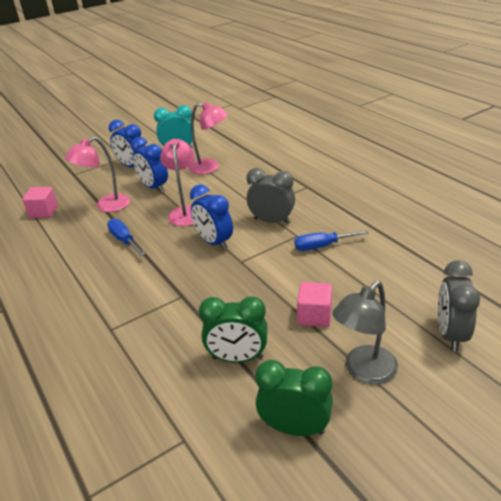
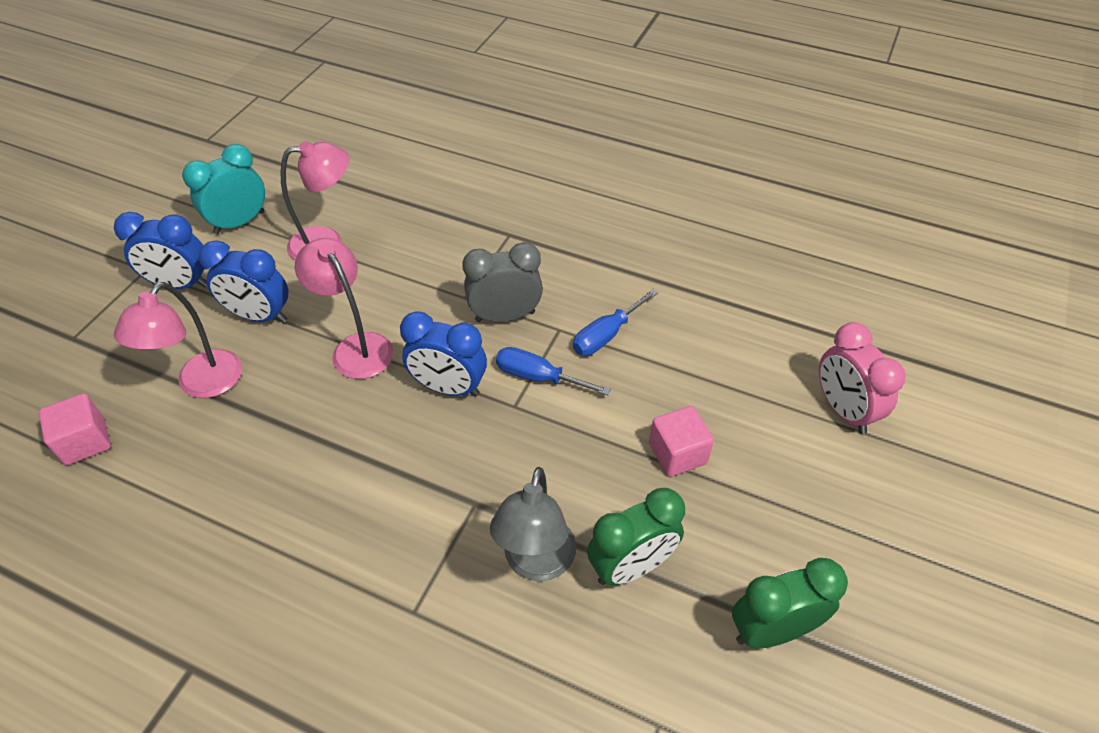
camera: 35 degrees left, 15 degrees up
blue screwdriver [107,218,145,256] -> blue screwdriver moved to [496,347,611,395]
grey lamp [332,281,398,385] -> grey lamp moved to [490,467,576,581]
grey clock [438,260,480,352] -> pink clock [819,322,906,434]

